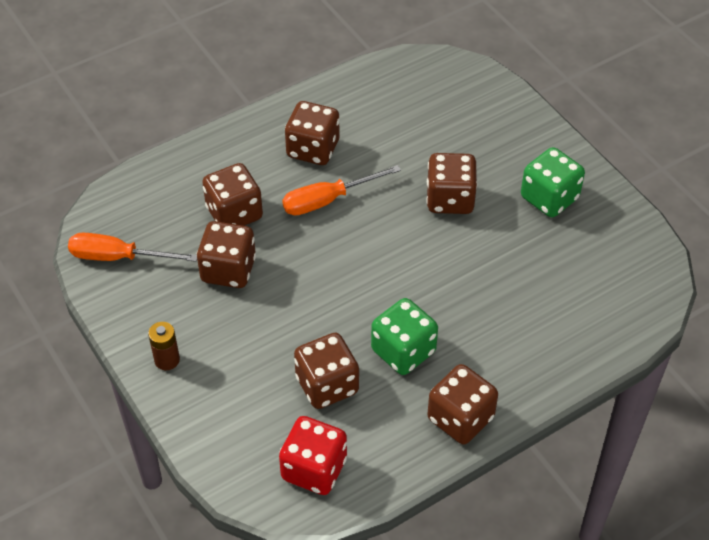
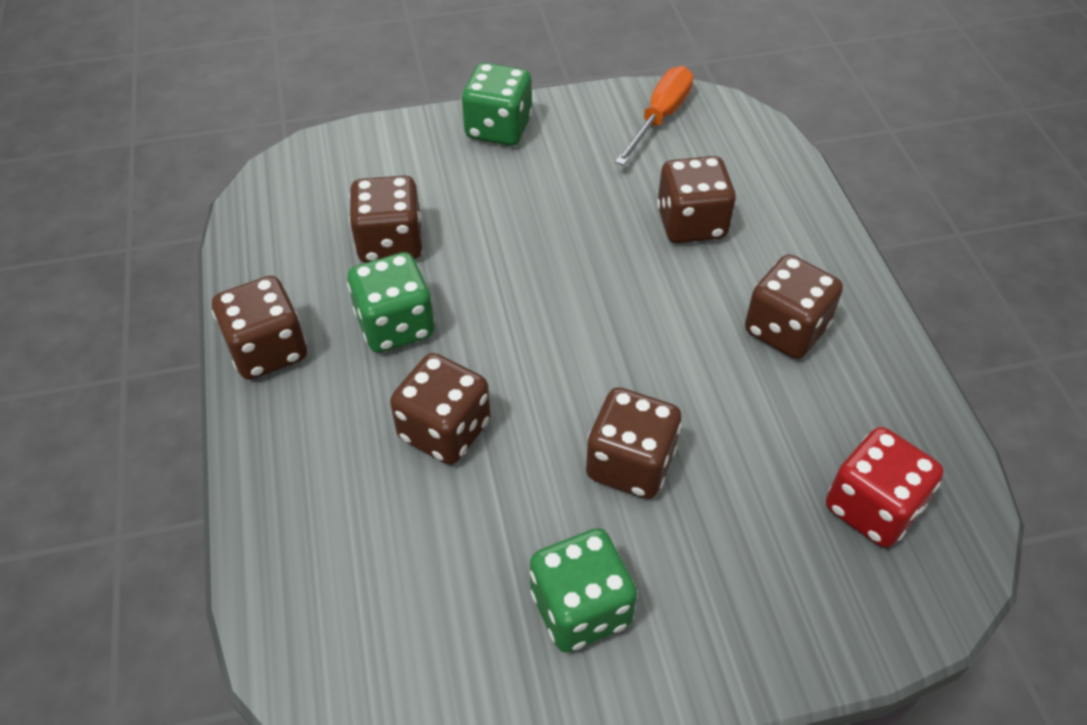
camera: 110 degrees right, 0 degrees up
brown battery [148,322,180,370] -> green dice [462,63,533,146]
brown dice [197,221,256,288] -> brown dice moved to [390,353,491,465]
red dice [279,416,347,495] -> red dice moved to [826,427,944,548]
orange screwdriver [282,165,401,216] -> none

